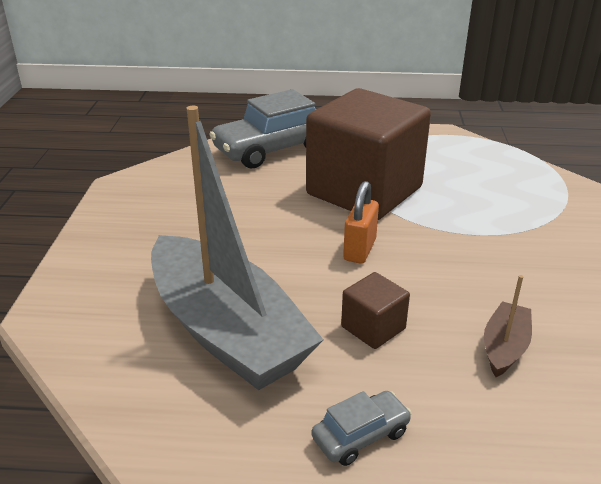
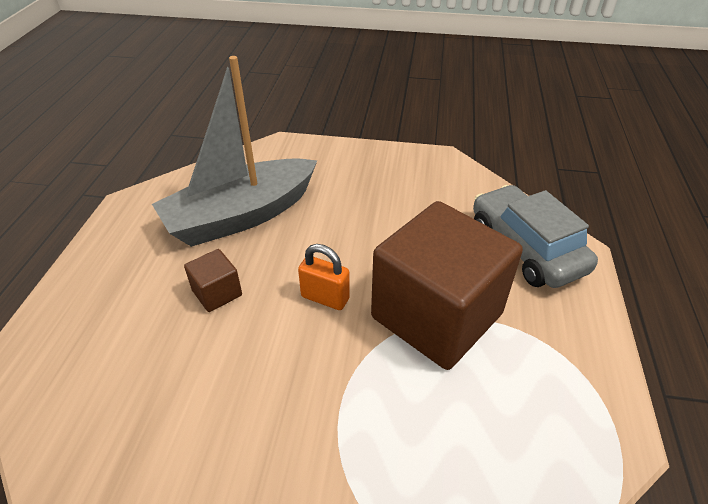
camera: 95 degrees right, 10 degrees up
grey car [312,391,412,466] -> none
brown boat [484,275,532,377] -> none

